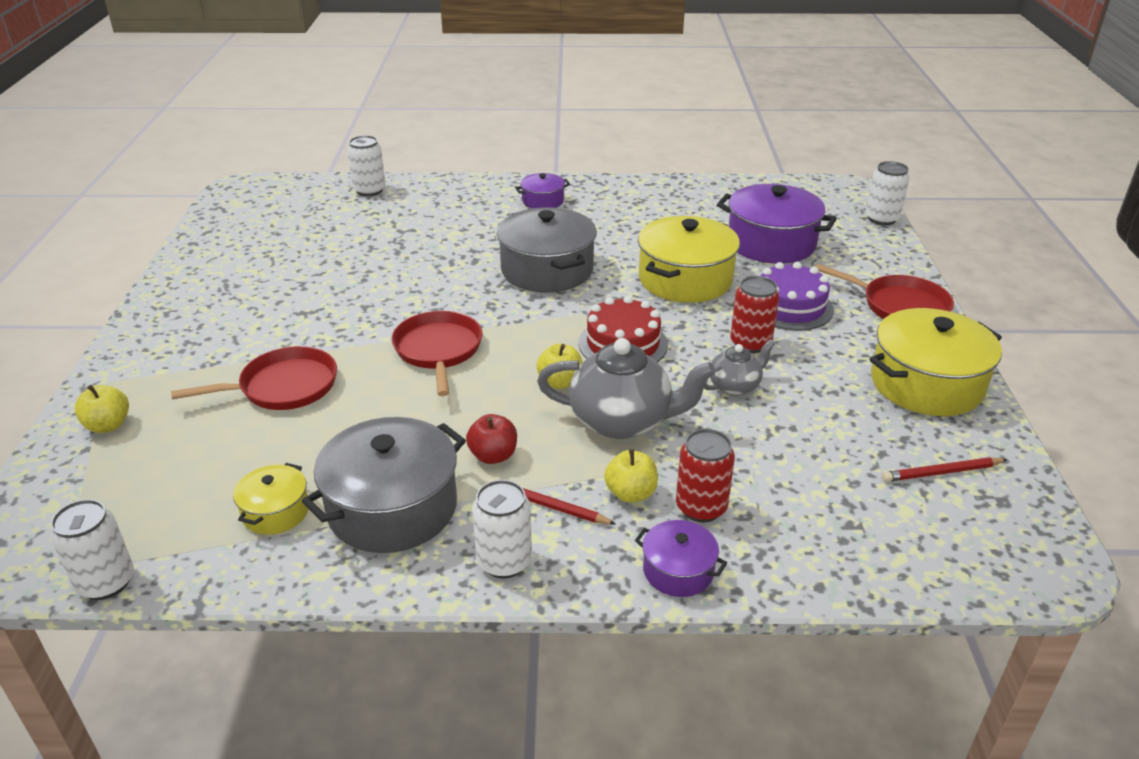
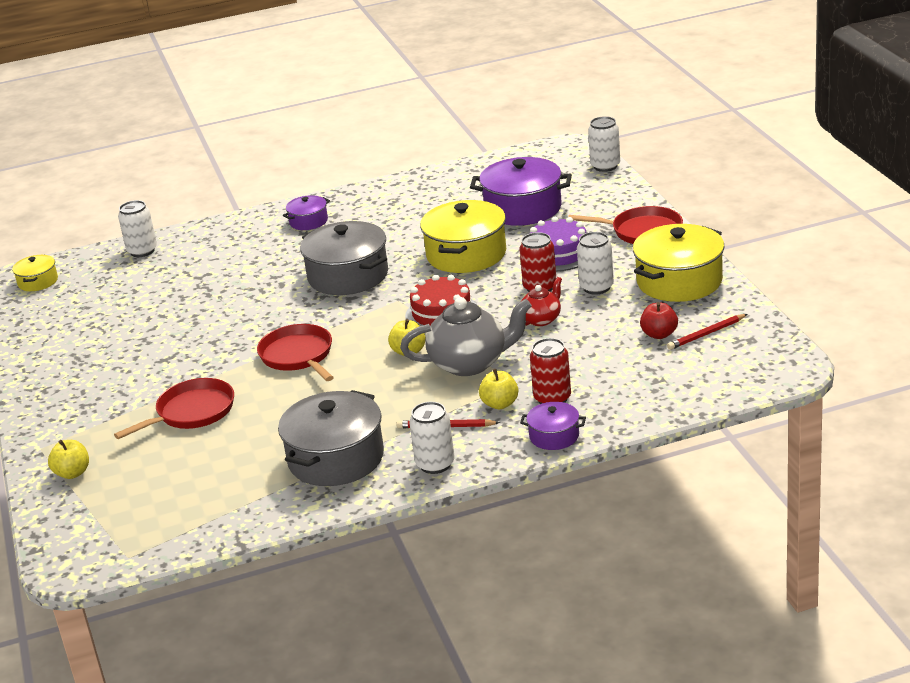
camera: 15 degrees left, 5 degrees down
white can [51,499,134,600] -> white can moved to [577,232,614,295]
yellow pot [233,463,308,535] -> yellow pot moved to [12,255,58,291]
red apple [466,414,517,464] -> red apple moved to [640,302,678,339]
grey teapot [704,339,775,396] -> red teapot [521,277,562,326]

